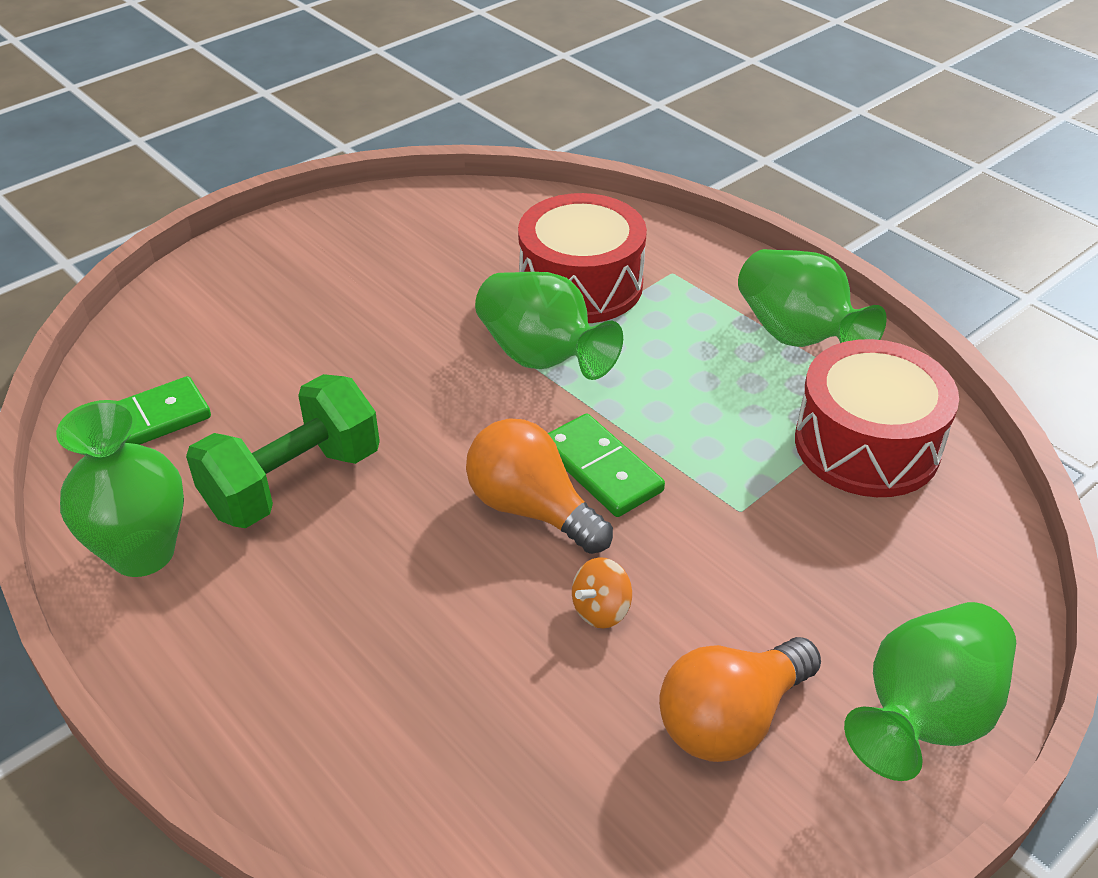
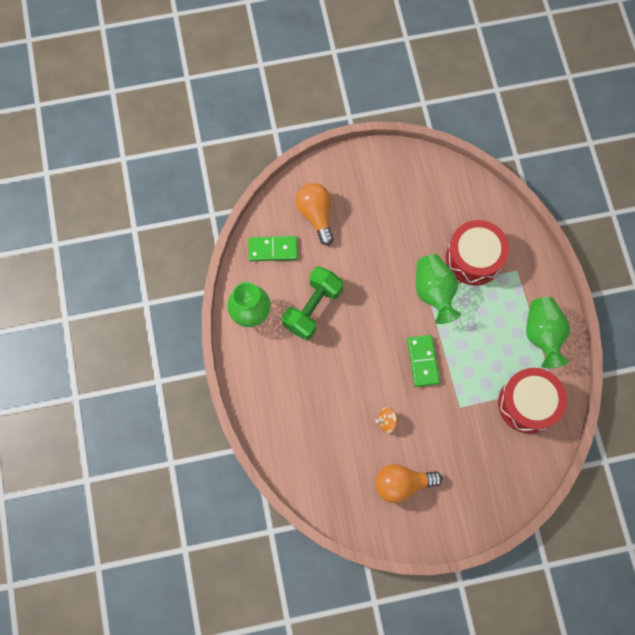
camera: 30 degrees right, 30 degrees up
green dumbbell [186,374,380,528] -> green dumbbell turned 45 degrees counterclockwise [282,266,343,340]
orange light bulb [466,418,613,554] -> orange light bulb moved to [296,183,334,246]
green vase [844,602,1016,781] -> none

